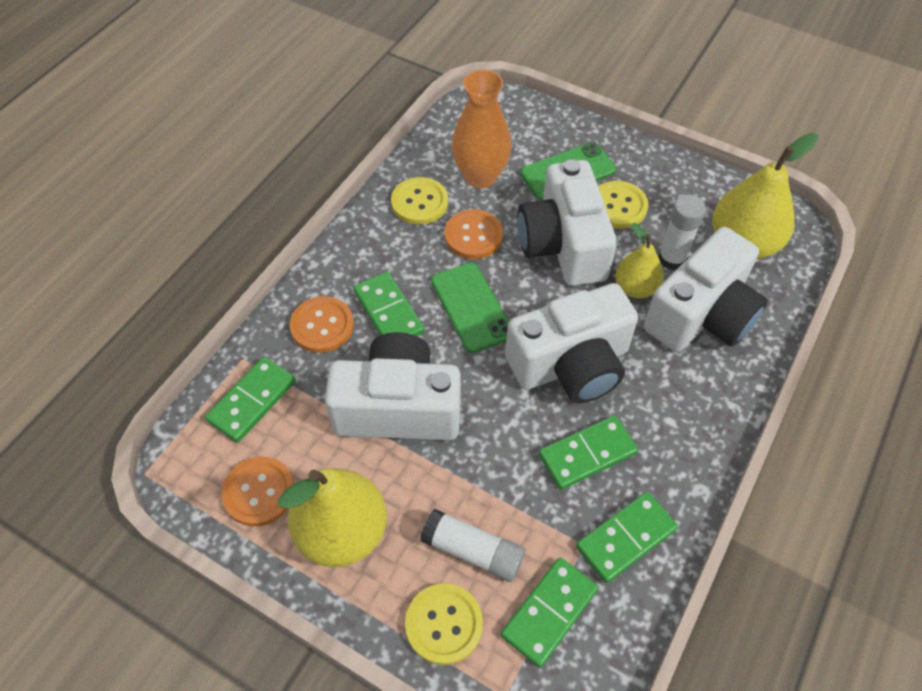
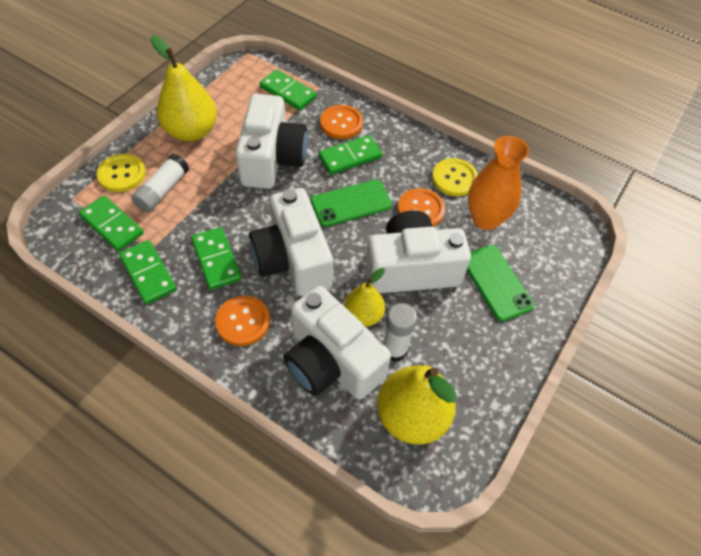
camera: 90 degrees right, 0 degrees up
orange button [221,456,294,526] -> orange button moved to [215,296,270,346]
yellow button [598,181,648,229] -> none

